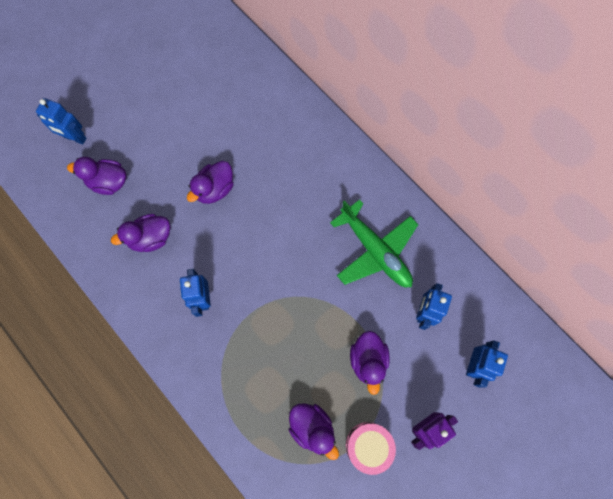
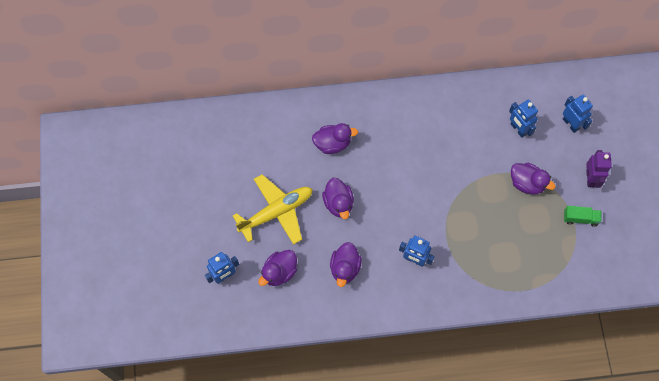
camera: 55 degrees left, 5 degrees down
purple duck [289,403,339,460] -> purple duck moved to [312,123,358,154]
green plane [330,199,419,287] -> none
pink drum [346,422,396,475] -> green truck [564,206,602,227]
none -> yellow plane [233,174,313,245]

